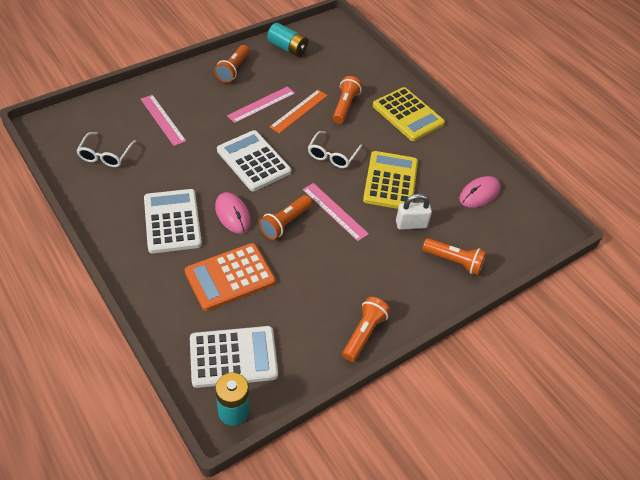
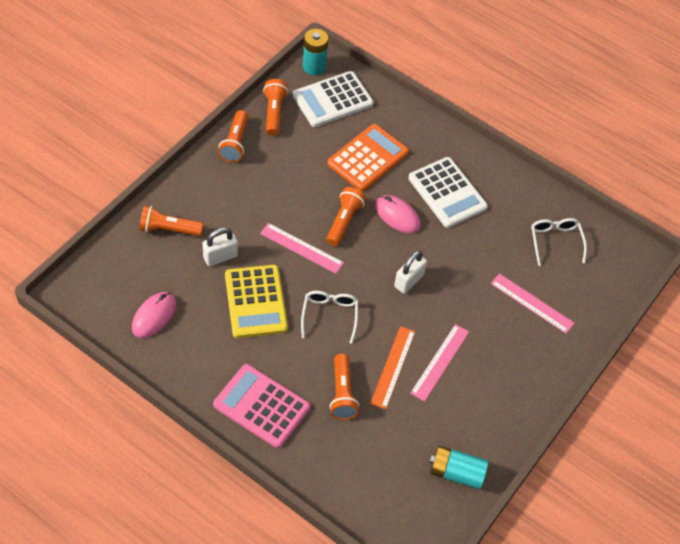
camera: 160 degrees right, 5 degrees up
orange flashlight [214,45,250,83] -> orange flashlight moved to [263,79,288,136]
white calculator [217,130,291,191] -> white padlock [394,250,427,294]
yellow calculator [373,87,445,141] -> pink calculator [213,364,310,448]

